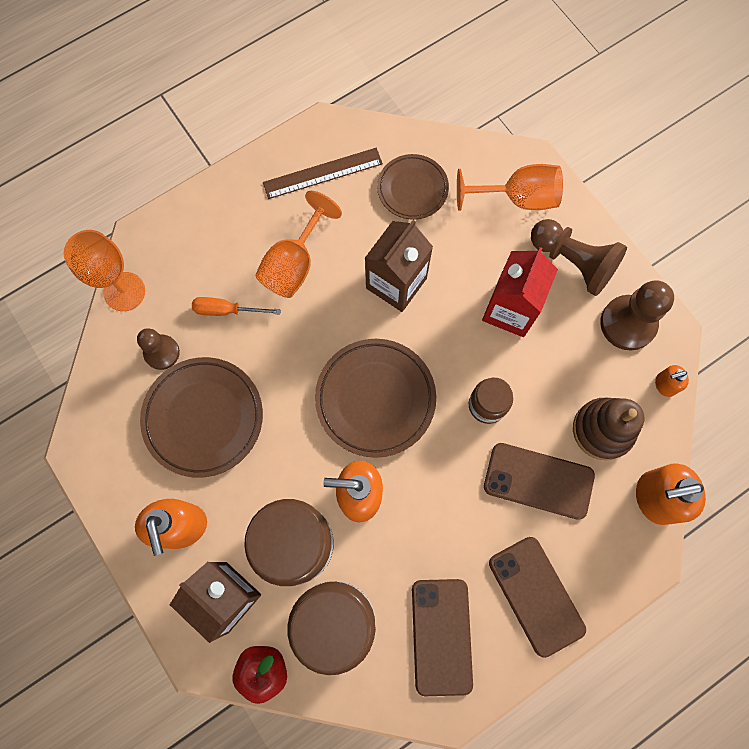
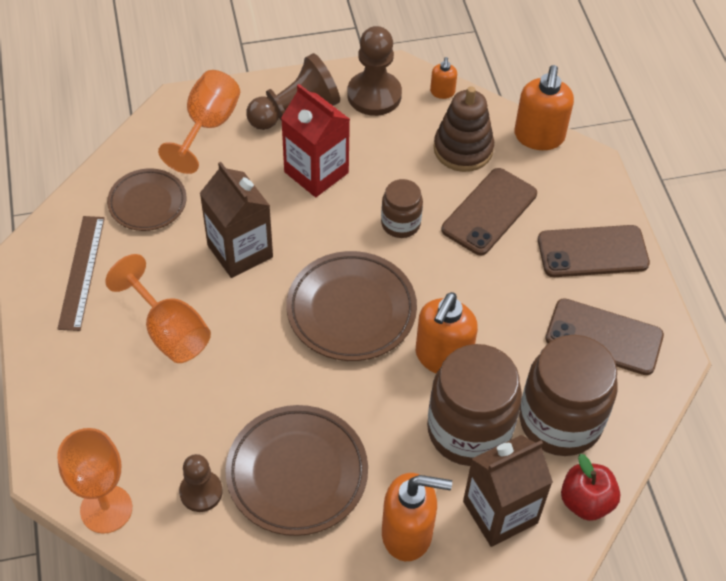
camera: 70 degrees left, 20 degrees down
orange screwdriver [192,297,281,316] -> none

